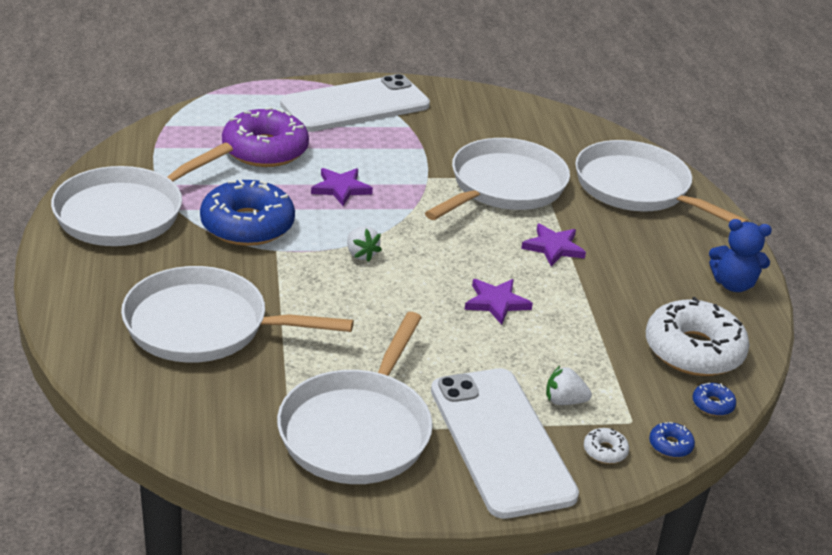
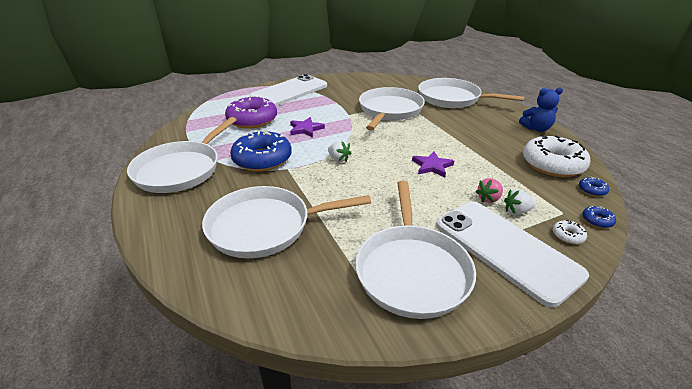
camera: 15 degrees left, 0 degrees up
purple star [521,224,586,266] -> none
none -> pink strawberry [476,178,503,203]

